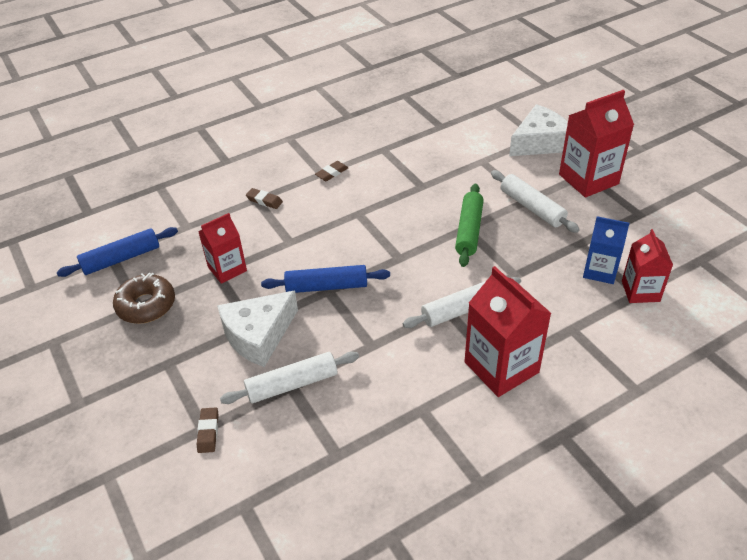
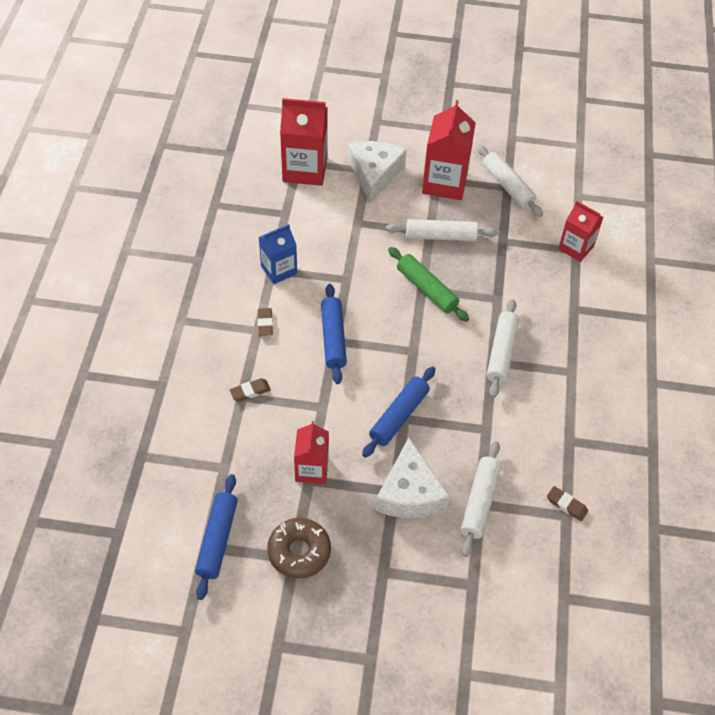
camera: 55 degrees left, 10 degrees up
brown eraser [197,407,219,453] -> brown eraser moved to [547,486,588,521]
red carton [464,266,552,397] -> red carton moved to [280,98,328,186]
blue carton [583,216,629,284] -> blue carton moved to [259,224,297,284]
none -> blue rolling pin [321,284,347,384]
none -> white rolling pin [477,145,543,217]

